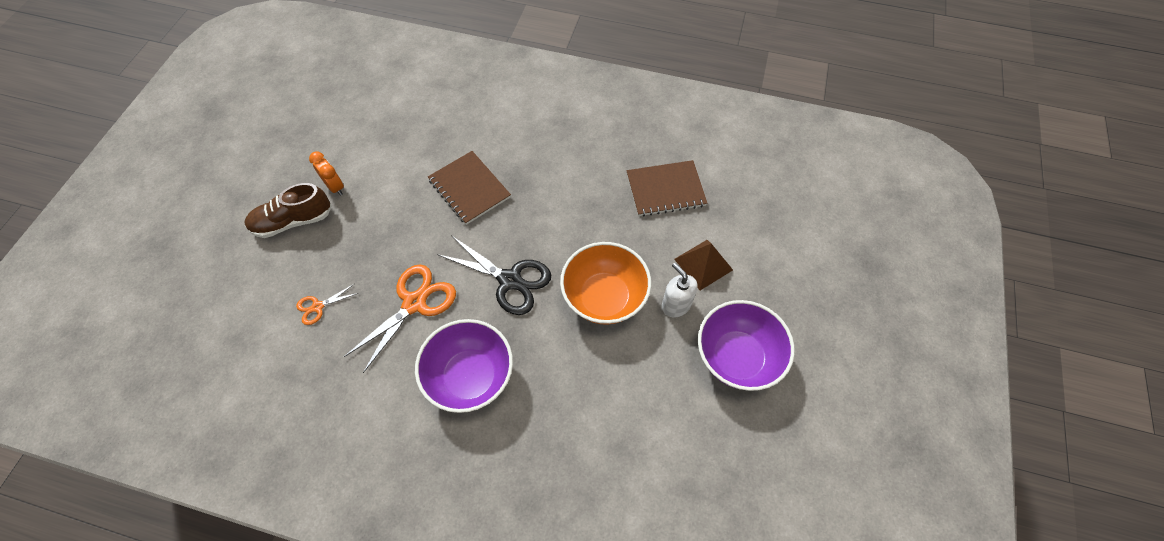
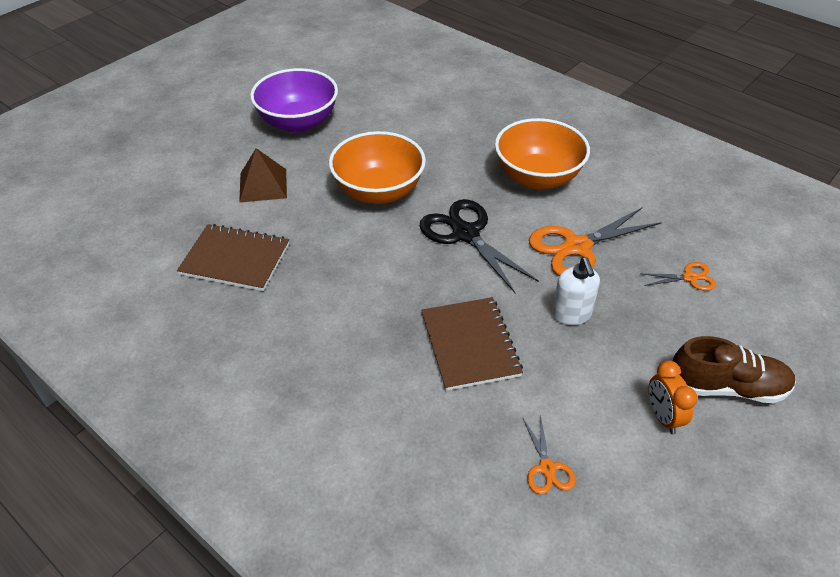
camera: 155 degrees left, 15 degrees down
purple bowl [415,319,513,413] -> orange bowl [495,118,590,189]
white soap dispenser [662,263,698,317] -> white soap dispenser moved to [552,257,600,325]
none -> orange scissors [523,415,576,495]

